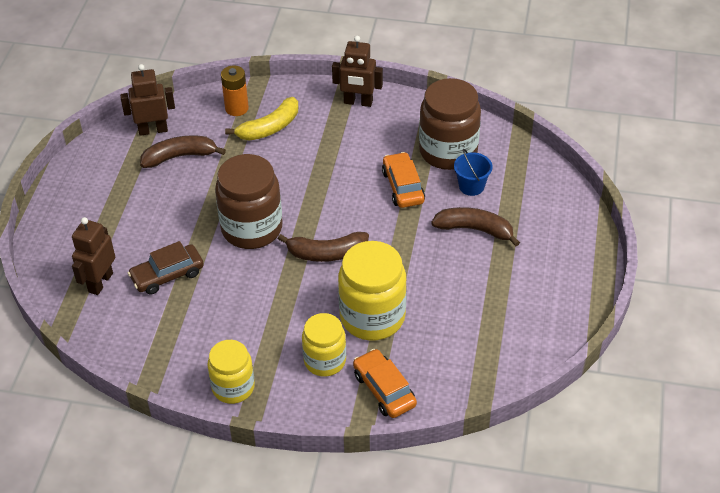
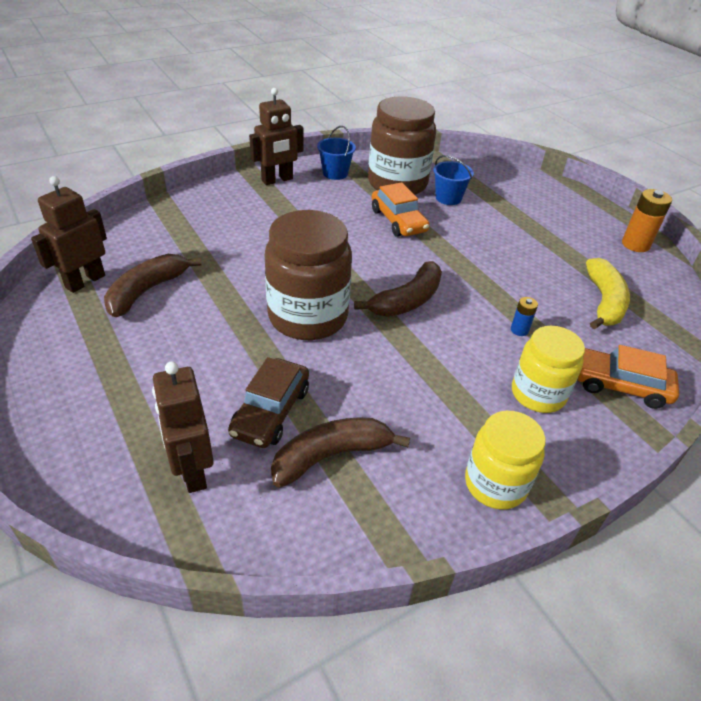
camera: 45 degrees left, 5 degrees down
orange battery [221,66,249,116] -> orange battery moved to [622,189,672,252]
yellow banana [225,97,298,141] -> yellow banana moved to [586,258,630,329]
yellow jar [338,241,407,341] -> blue battery [511,297,538,336]
orange car [382,152,425,208] -> orange car turned 150 degrees counterclockwise [372,182,430,237]
brown banana [431,207,520,246] -> brown banana moved to [271,418,410,488]
none -> blue bucket [317,126,356,180]

